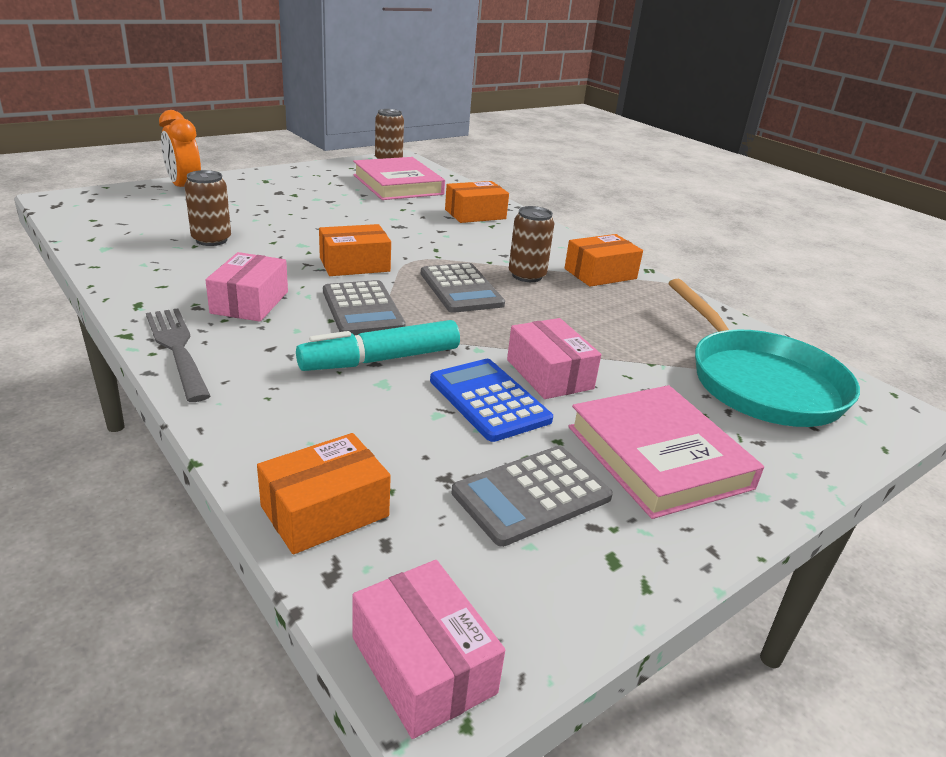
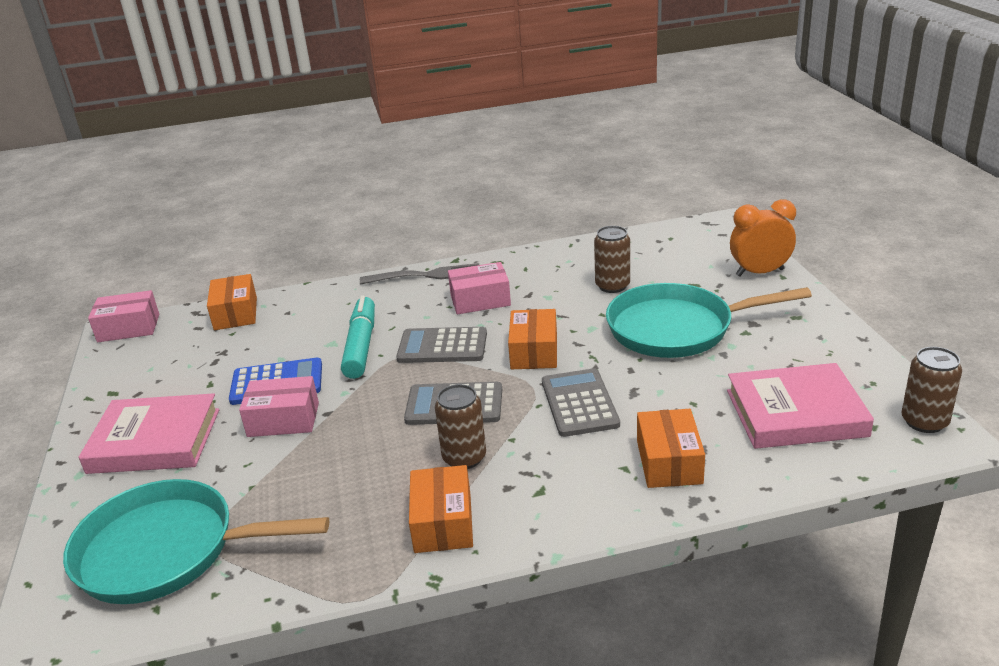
camera: 120 degrees right, 0 degrees up
pink box [206,252,288,322] -> pink box turned 45 degrees counterclockwise [448,262,511,314]
grey calculator [451,446,613,547] -> grey calculator moved to [542,368,620,437]
none -> turquoise pan [606,283,812,358]

